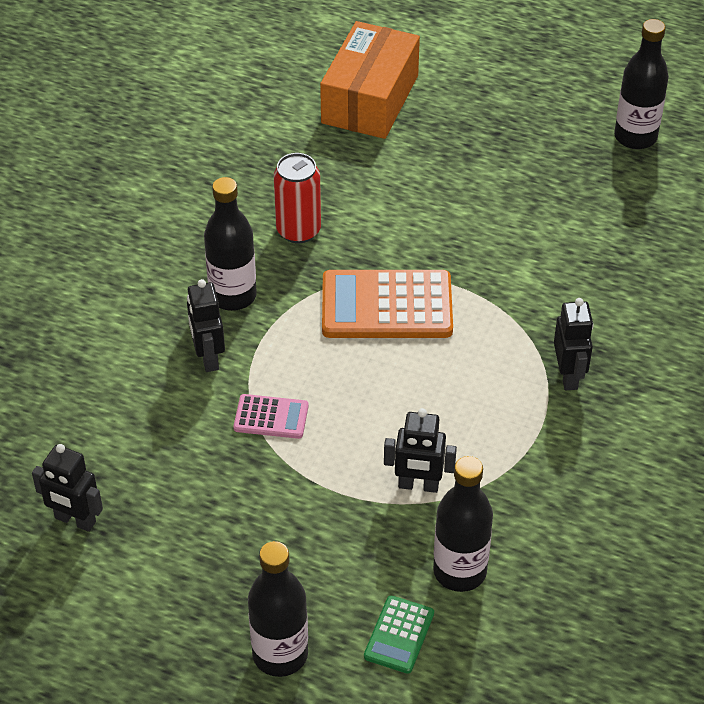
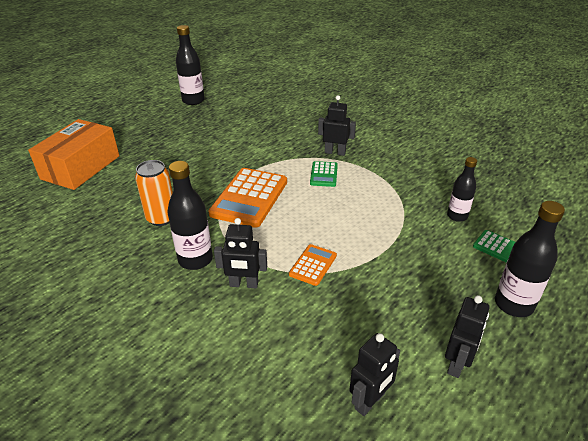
camera: 70 degrees left, 10 degrees down
pink calculator [233,394,309,439] -> orange calculator [289,244,337,286]
red can [274,153,321,243] -> orange can [135,160,173,226]
orange box [320,21,420,139] -> orange box turned 75 degrees clockwise [28,119,119,190]
black robot [384,408,457,493] -> black robot moved to [445,295,490,378]
black bottle [433,456,493,592] -> black bottle [447,157,477,222], size x0.65
none -> green calculator [310,161,338,187]

